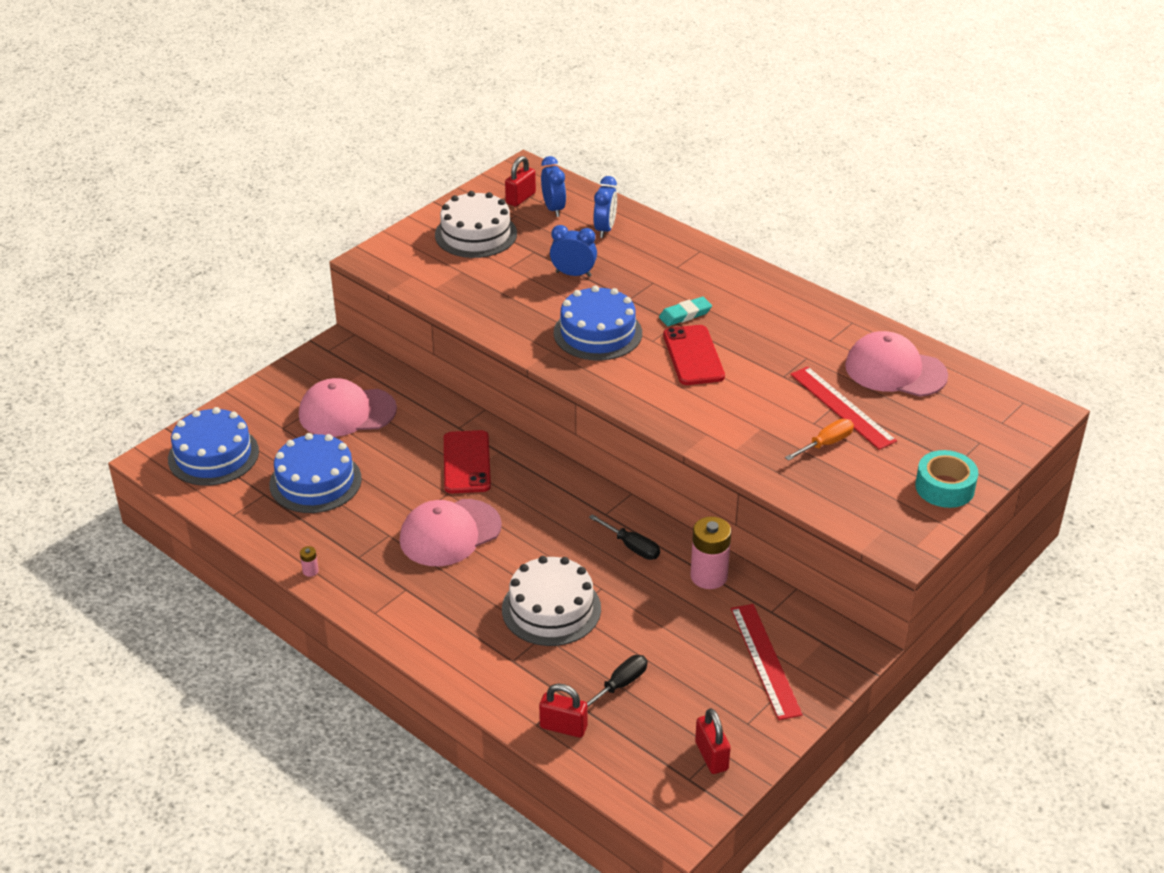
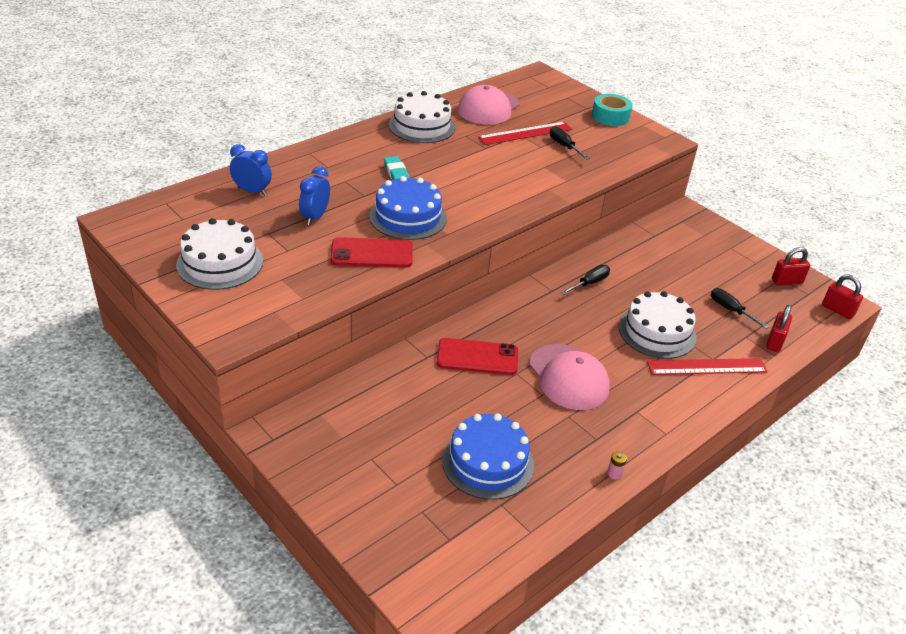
camera: 85 degrees left, 0 degrees up
blue cake [168,407,259,486] -> none
pink cap [299,378,397,437] -> none
red padlock [505,156,536,207] -> red padlock moved to [822,275,863,319]
blue clock [541,156,566,217] -> none
red phone [663,325,725,385] -> red phone moved to [330,237,412,268]
pink battery [690,517,731,589] -> none
red ruler [731,604,803,720] -> red ruler moved to [647,358,768,375]
orange screwdriver [785,419,854,461] -> black screwdriver [550,126,590,160]
none -> white cake [389,91,455,143]

